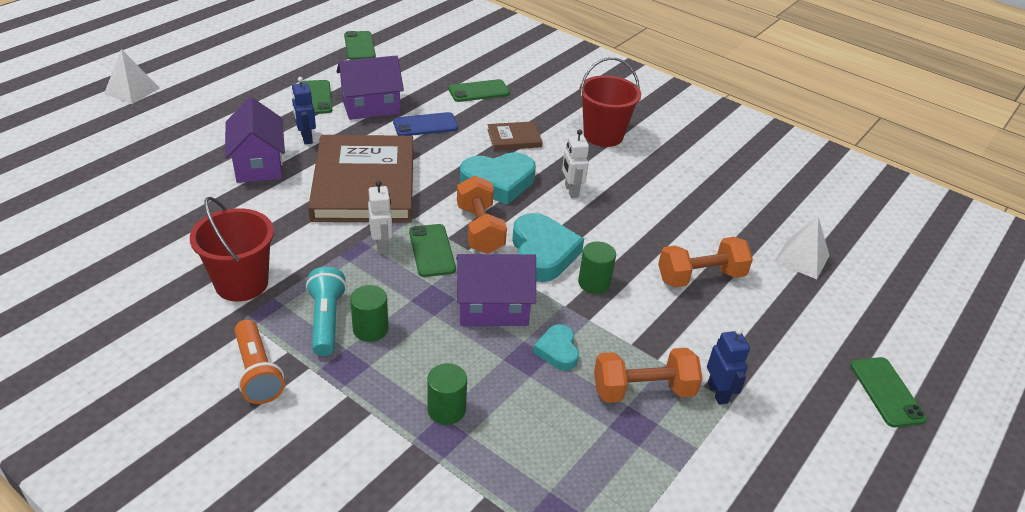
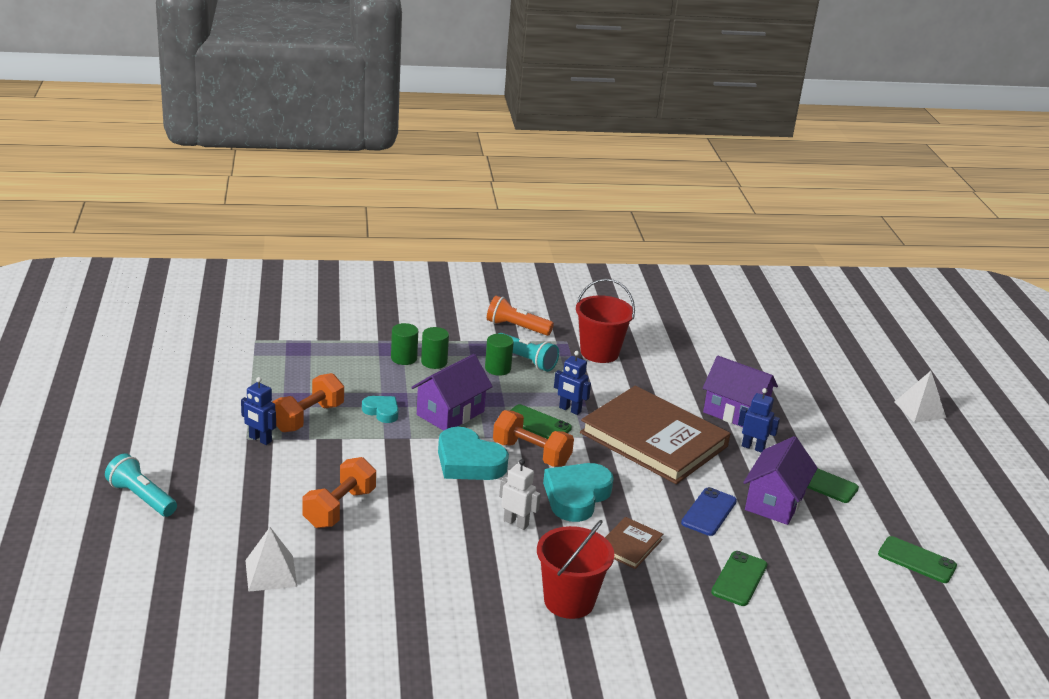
camera: 135 degrees right, 10 degrees down
white robot [368,181,393,254] -> blue robot [554,351,591,415]
green cylinder [578,241,616,294] -> green cylinder moved to [421,327,449,369]
green phone [850,357,927,427] -> turquoise flashlight [105,453,177,517]

